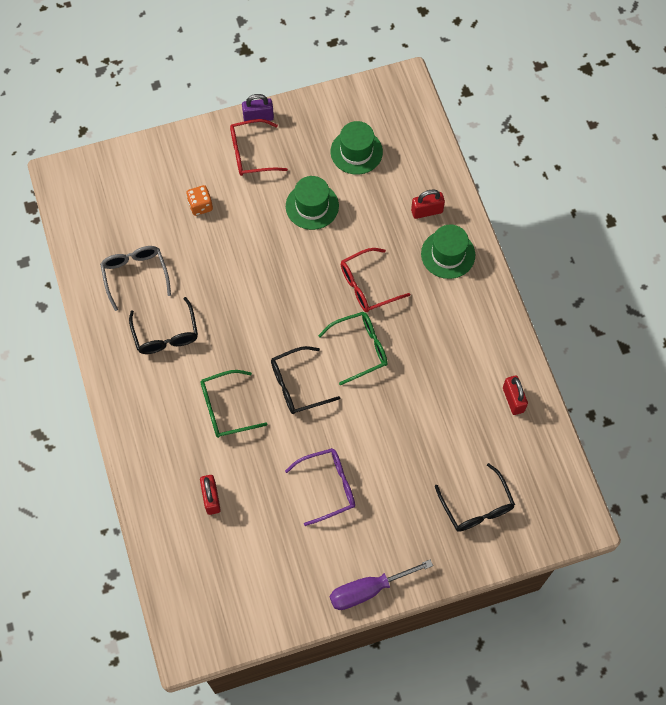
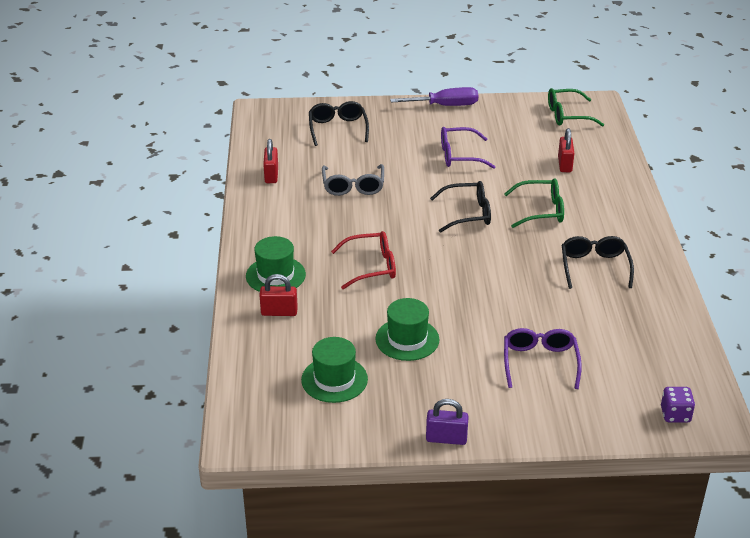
camera: 165 degrees left, 30 degrees down
grey glasses [100,246,171,311] -> grey glasses moved to [322,164,384,196]
orange dice [186,185,213,216] -> purple glasses [504,328,582,389]
red glasses [230,119,288,176] -> none
green glasses [318,312,388,386] -> green glasses moved to [548,88,604,127]
none -> purple dice [661,387,695,423]

